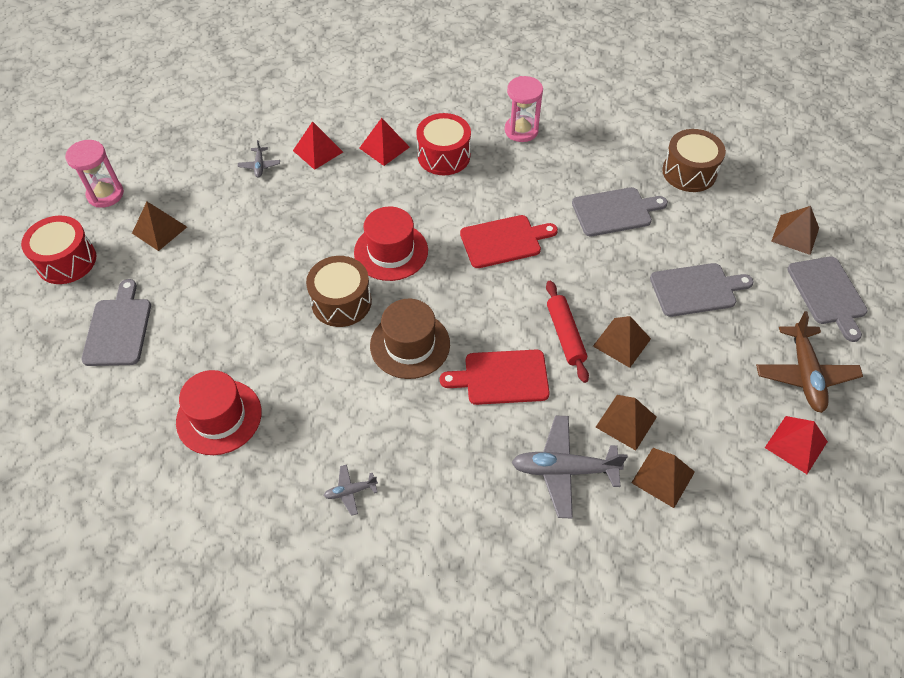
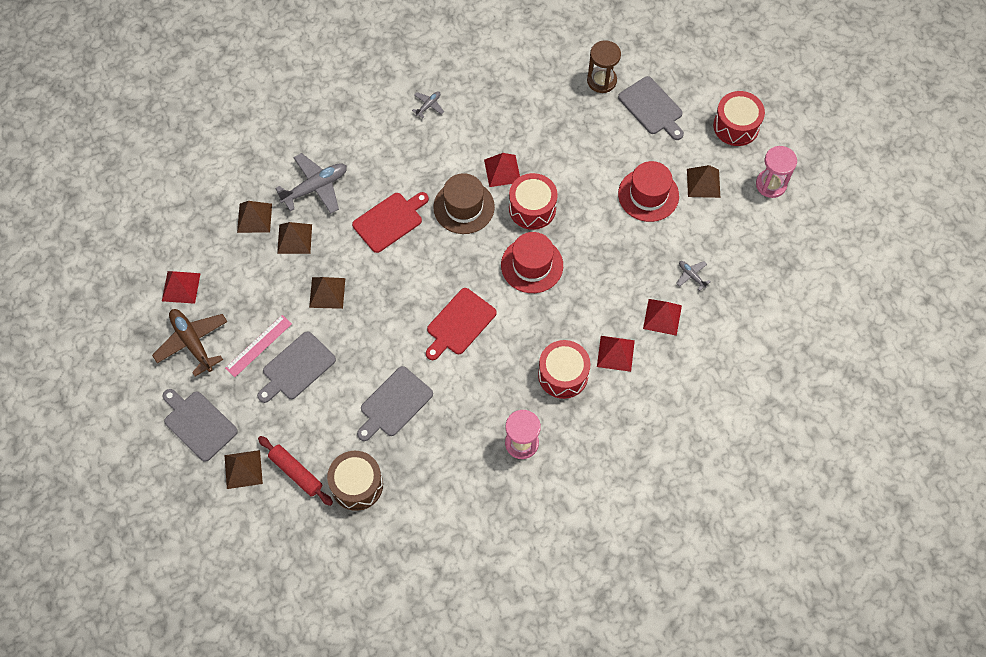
camera: 145 degrees right, 10 degrees up
red hat [176,370,262,455] -> red hat moved to [618,161,679,222]
brown drum [306,256,372,327] -> red drum [509,173,557,230]
red rolling pin [546,281,589,383] -> red rolling pin moved to [258,436,333,506]
none -> pink ruler [225,315,292,377]
none -> red pyramid [484,153,520,187]
none -> brown hourglass [587,40,621,93]

